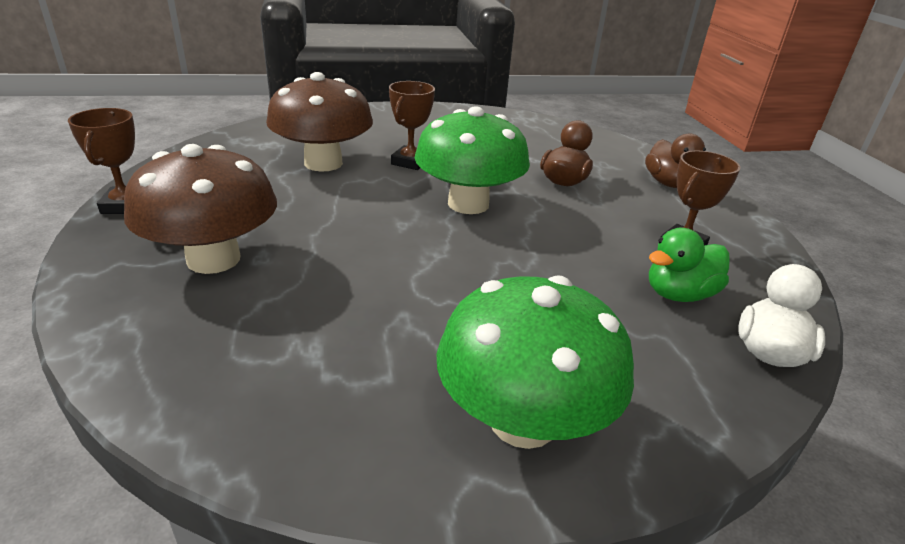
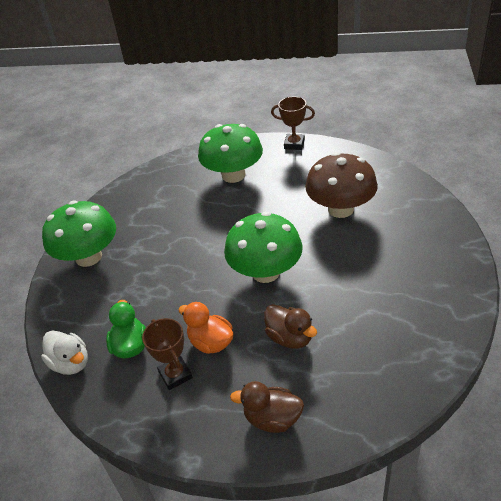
camera: 115 degrees right, 10 degrees up
brown mushroom [124,144,277,274] -> green mushroom [198,124,263,183]
brown trophy [389,81,435,170] -> none
none -> orange duck [178,302,233,354]

